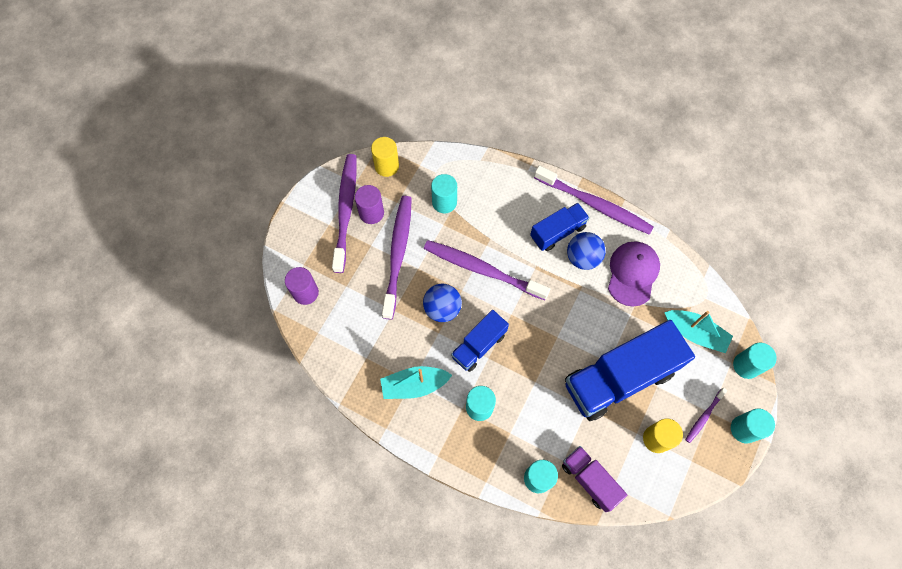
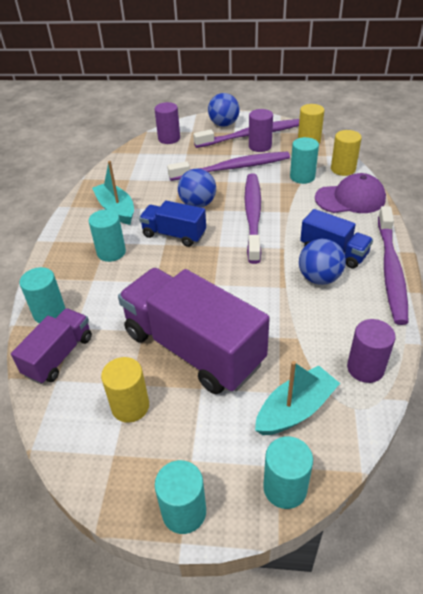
camera: 70 degrees right, 25 degrees down
blue truck [565,320,695,421] -> purple truck [118,268,270,394]
purple cap [608,241,660,307] -> purple cap moved to [315,173,386,213]
turquoise boat [664,310,733,353] -> turquoise boat turned 135 degrees counterclockwise [255,361,340,435]
purple toothbrush [685,388,727,443] -> none
none -> blue ball [208,93,240,127]
none -> yellow cylinder [331,130,362,176]
none -> purple cylinder [347,319,396,383]

